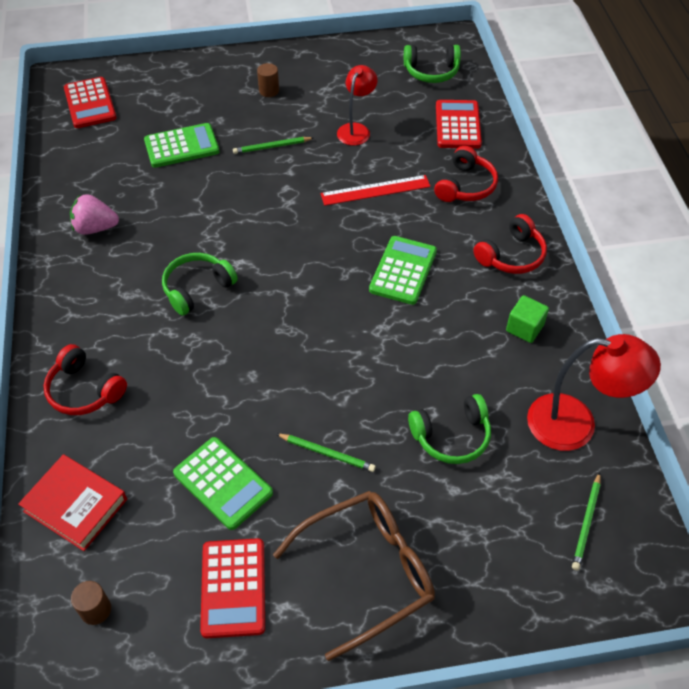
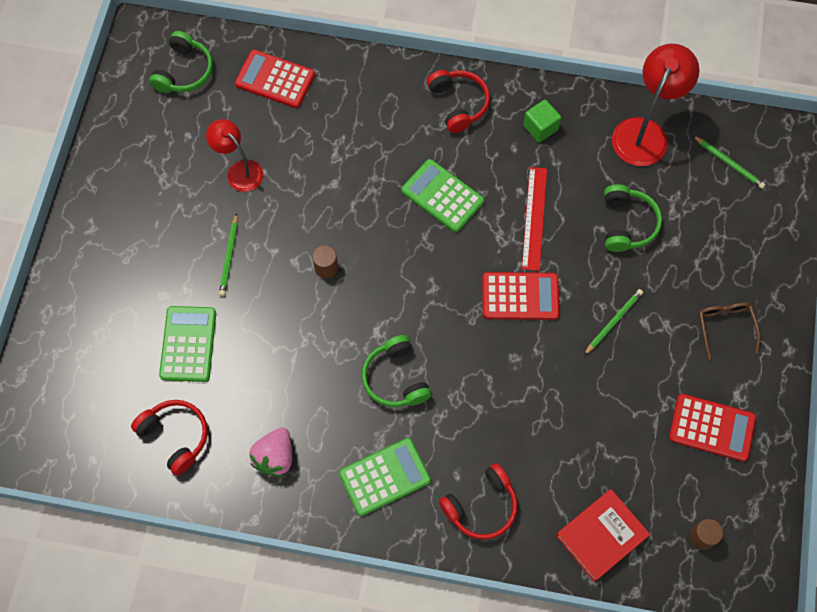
camera: 70 degrees left, 15 degrees up
red calculator [64,77,117,128] -> red calculator moved to [482,272,560,320]
green calculator [173,437,273,530] -> green calculator moved to [339,438,431,516]
brown cylinder [257,63,279,97] -> brown cylinder moved to [312,245,338,278]
brown glasses [273,491,435,661] -> brown glasses [699,303,760,360], size x0.52
red ruler [320,175,431,206] -> red ruler moved to [522,167,547,271]
red headphones [434,146,498,202] -> red headphones moved to [131,400,208,475]

